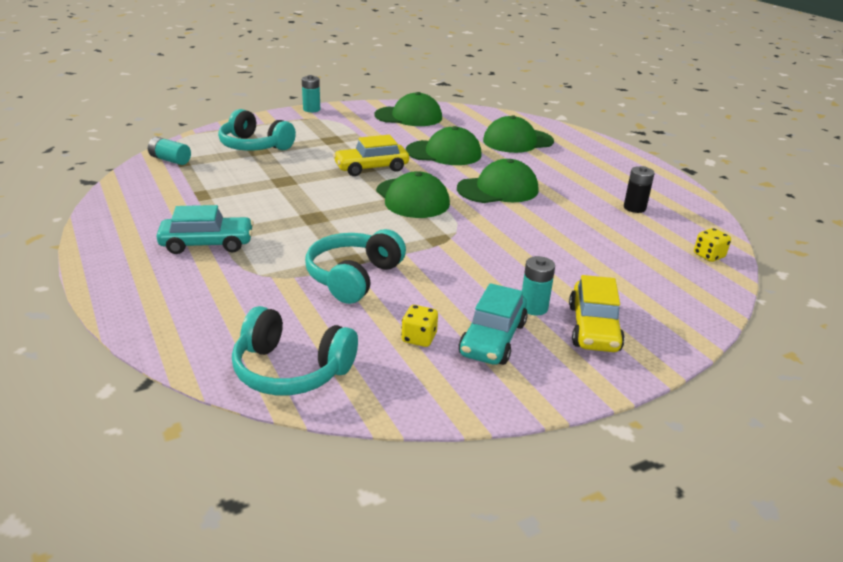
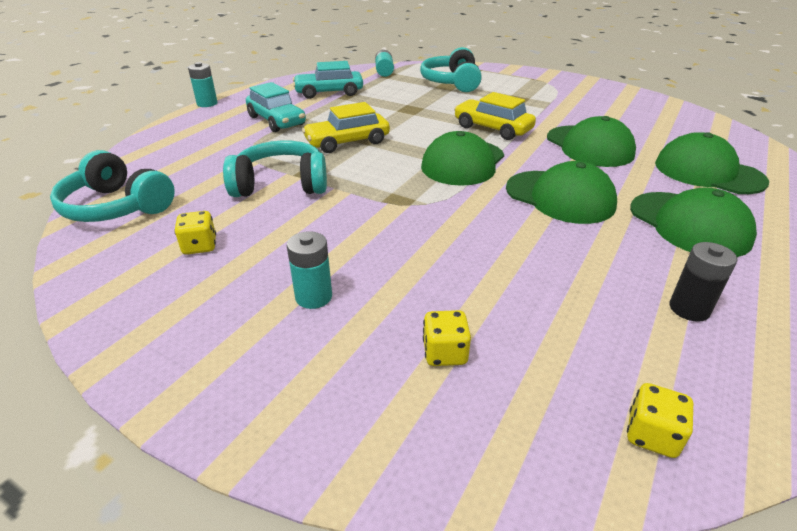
camera: 60 degrees right, 5 degrees up
turquoise headphones [232,306,358,395] -> turquoise headphones turned 45 degrees counterclockwise [50,150,175,222]
turquoise battery [302,75,320,112] -> turquoise battery moved to [188,62,218,107]
green cap [374,92,442,126] -> green cap moved to [630,187,757,257]
turquoise car [459,283,528,365] -> turquoise car moved to [293,61,363,99]
yellow car [569,275,625,352] -> yellow car moved to [302,102,390,153]
none -> yellow dice [423,310,471,366]

